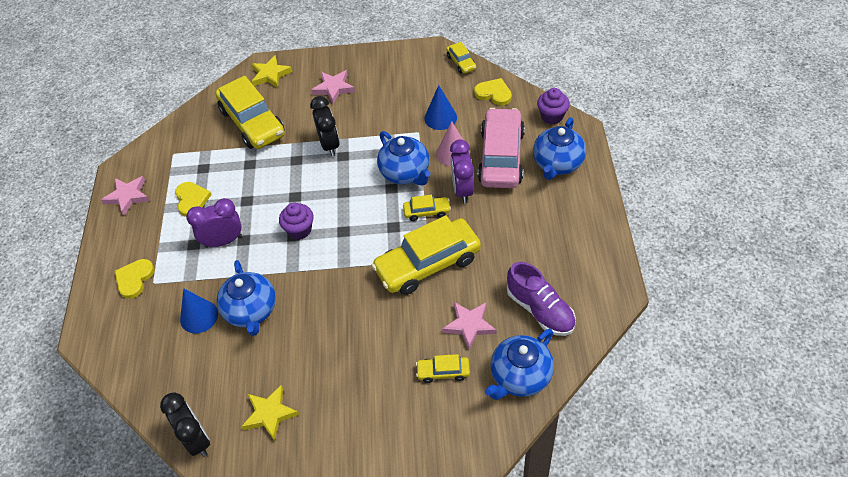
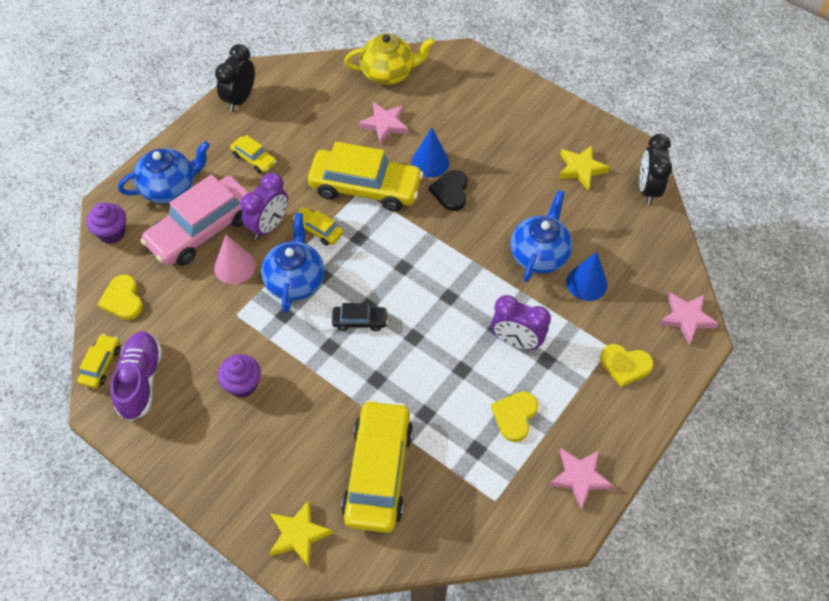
camera: 145 degrees left, 5 degrees up
yellow heart [115,259,155,299] -> yellow heart turned 45 degrees clockwise [600,344,654,387]
purple cupcake [279,203,314,240] -> purple cupcake moved to [218,354,261,398]
black clock [310,96,340,157] -> black clock moved to [215,44,255,112]
pink star [311,70,355,104] -> pink star moved to [659,292,719,345]
yellow car [416,354,470,383] -> yellow car moved to [230,135,276,173]
blue cone [425,85,457,130] -> blue cone moved to [411,127,449,177]
blue teapot [485,329,554,400] -> yellow teapot [344,33,435,85]
purple shoe [507,262,576,336] -> purple shoe moved to [110,331,162,421]
none -> black car [332,303,388,331]
none -> black heart [429,170,468,211]

